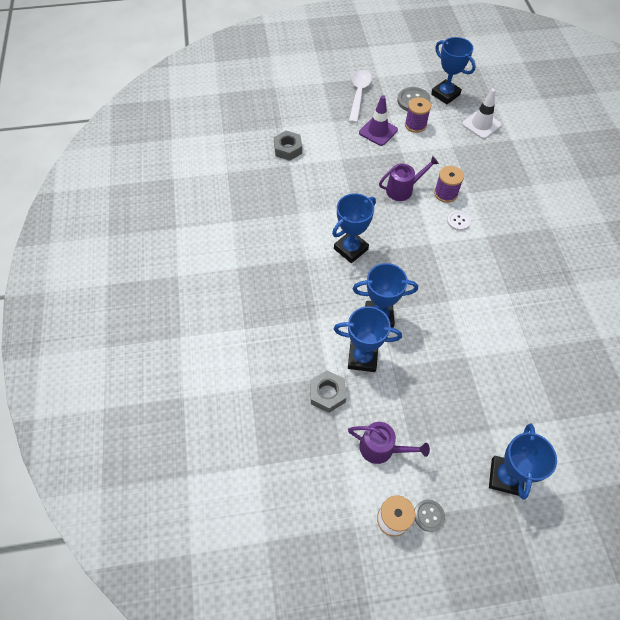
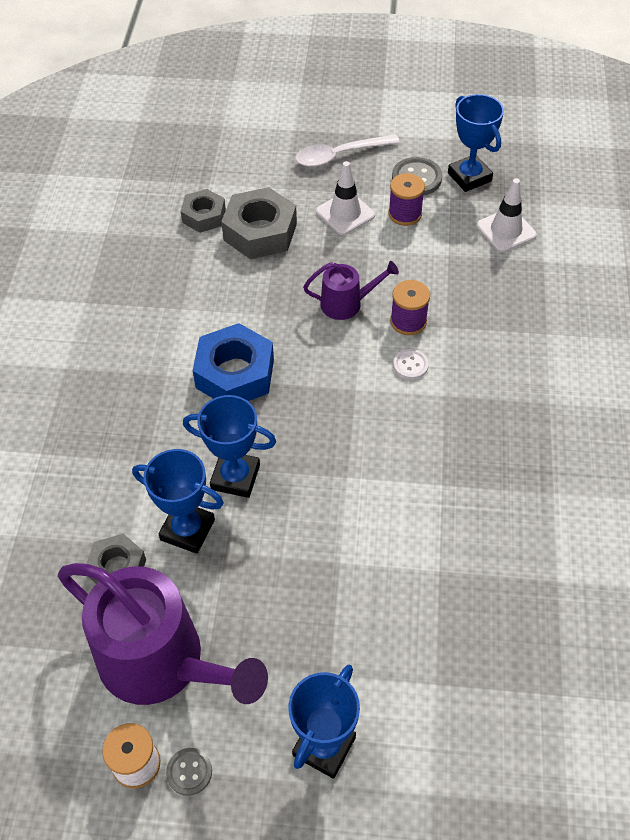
camera: 15 degrees right, 5 degrees down
blue trophy [332,193,376,263] -> blue nut [193,323,274,401]
purple watering can [348,422,430,464] -> purple watering can [58,563,268,705], size x2.06
white spoon [349,70,372,123] -> white spoon turned 135 degrees counterclockwise [295,134,400,167]
purple traffic cone [359,95,398,146] -> white traffic cone [316,161,375,235]
none -> grey nut [221,187,297,259]

